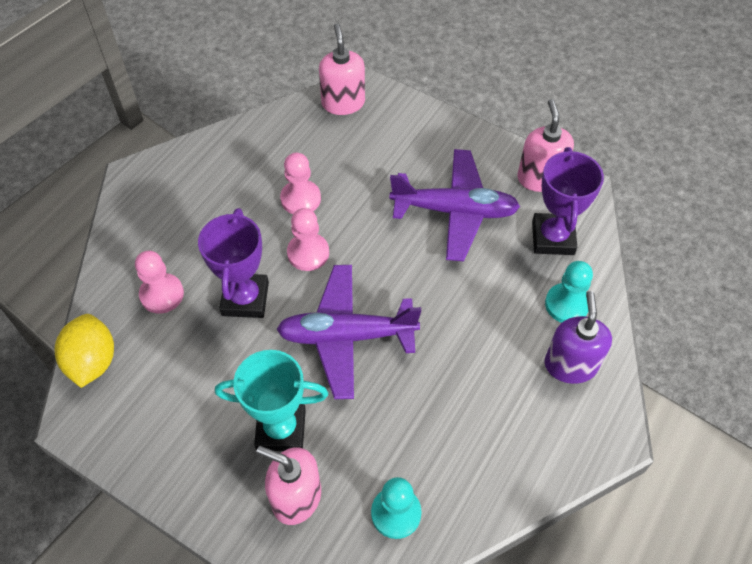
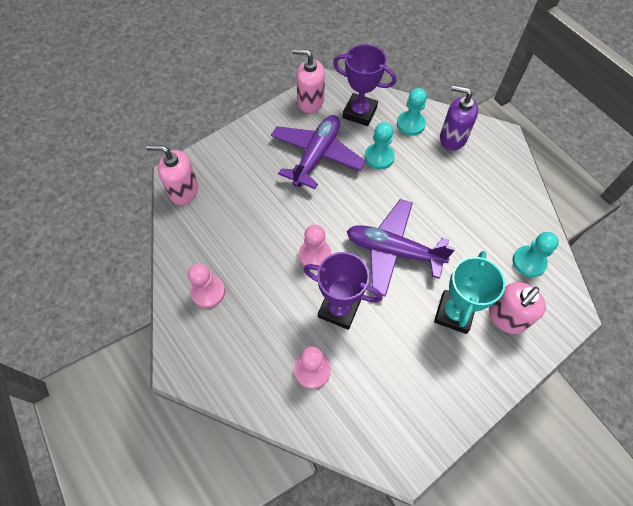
camera: 70 degrees left, 5 degrees up
yellow lemon [55,314,114,388] -> none
purple plane [276,265,421,399] -> purple plane turned 90 degrees clockwise [347,199,455,297]
pink pawn [280,152,321,214] -> pink pawn moved to [188,263,225,308]
none -> turquoise pawn [365,122,395,169]

